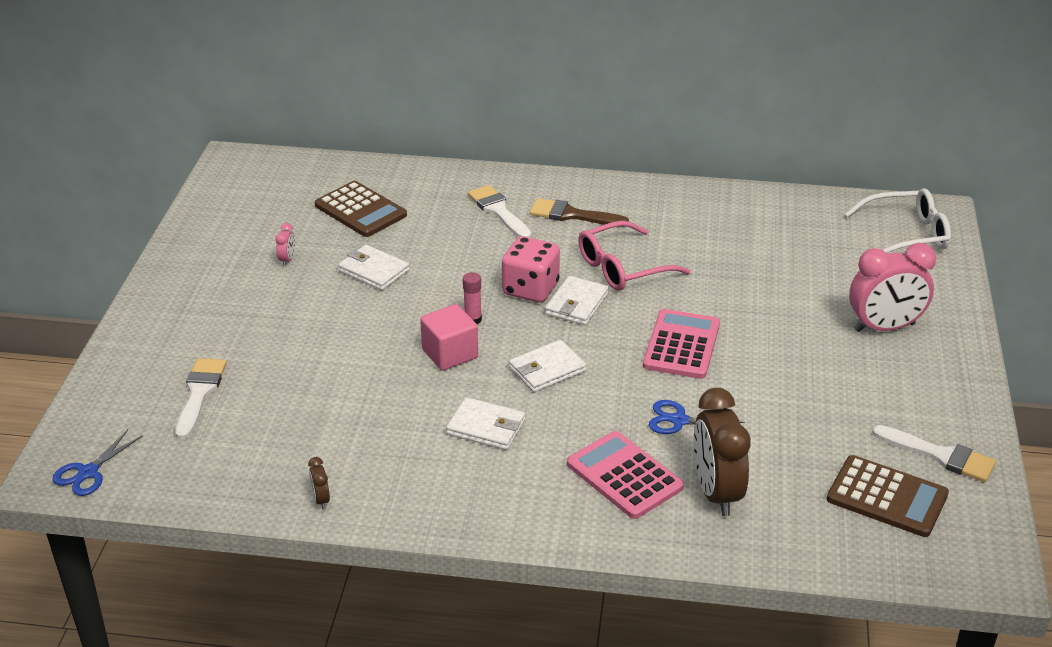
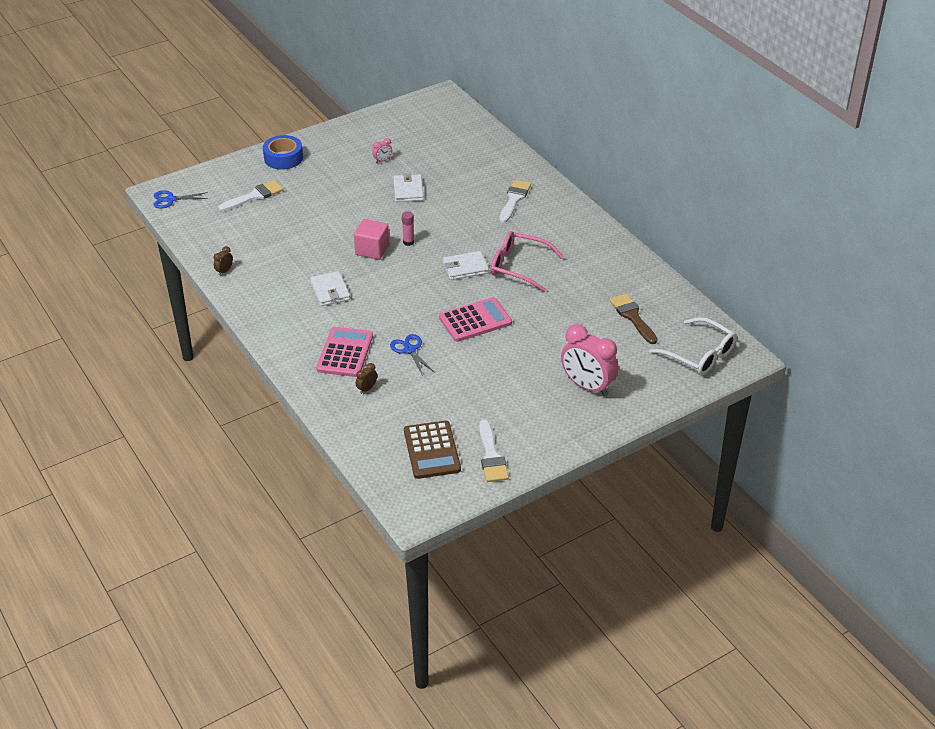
camera: 50 degrees right, 5 degrees up
brown calculator [315,181,407,237] -> none
pink dice [502,236,560,303] -> none
white wallet [509,340,586,392] -> none
brown brush [530,198,629,227] -> brown brush moved to [610,294,658,344]
brown clock [693,388,751,516] -> brown clock [356,363,377,394], size x0.41
none -> blue tape [263,135,303,170]

